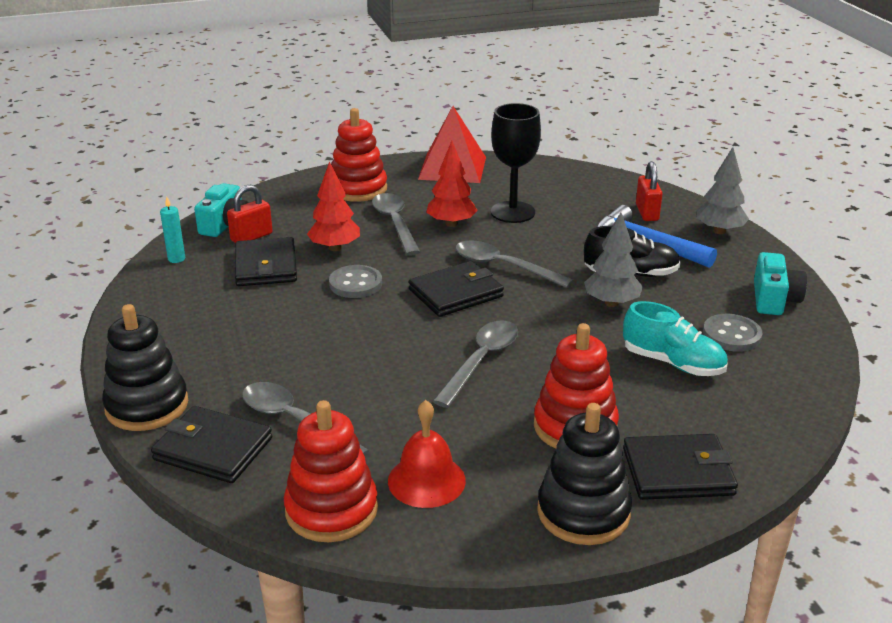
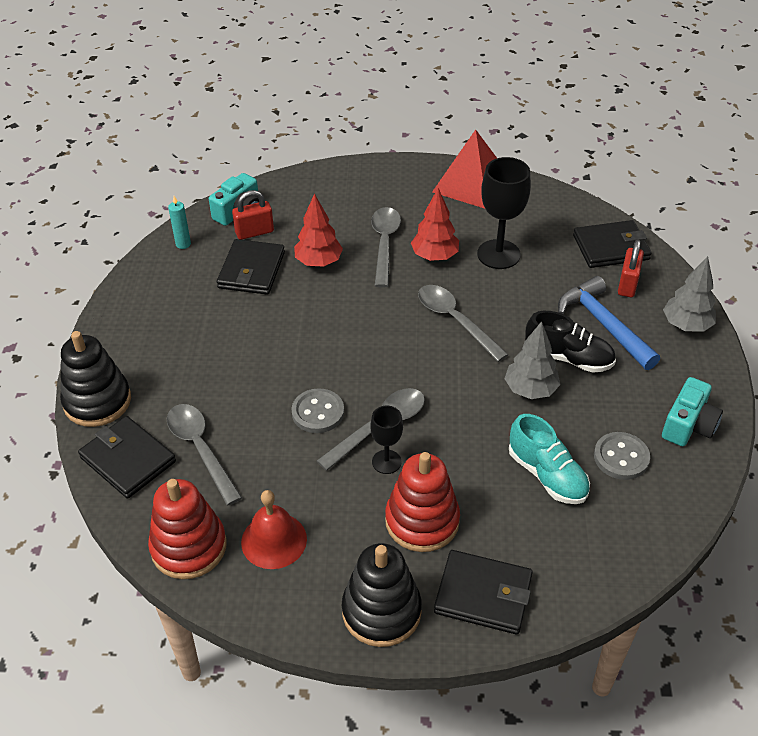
camera: 20 degrees right, 15 degrees up
grey button [329,265,382,298] -> grey button moved to [291,388,344,433]
red stacking toy [331,108,387,202] -> none
black wallet [409,261,504,317] -> black wallet moved to [573,220,652,268]
none -> black goblet [370,406,403,474]

